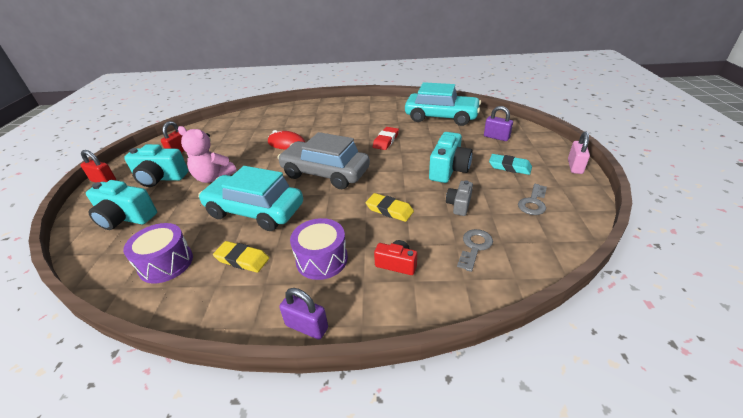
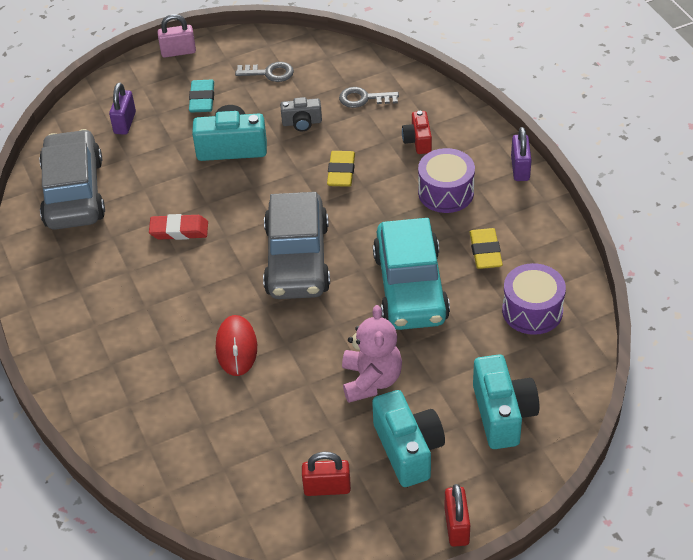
camera: 115 degrees left, 10 degrees up
turquoise car [405,82,481,126] -> grey car [39,129,105,230]

